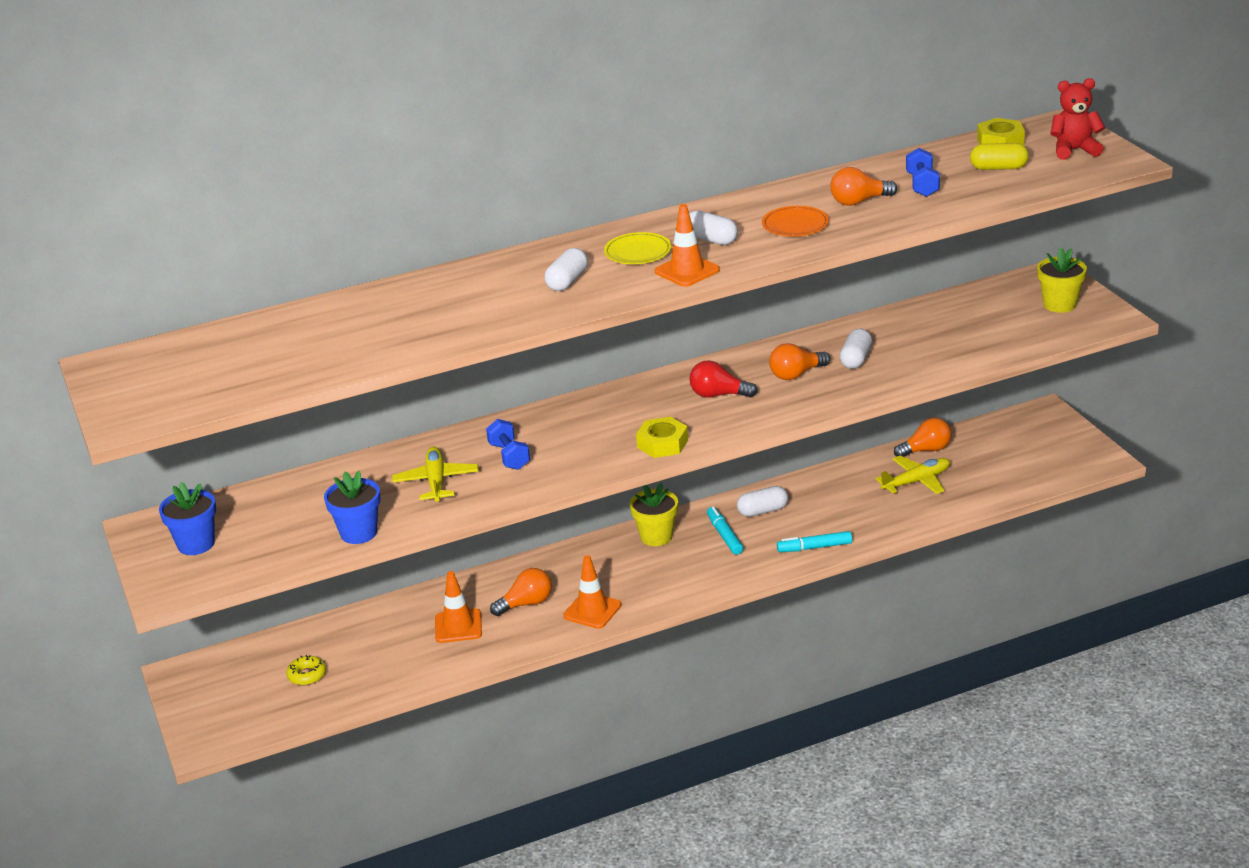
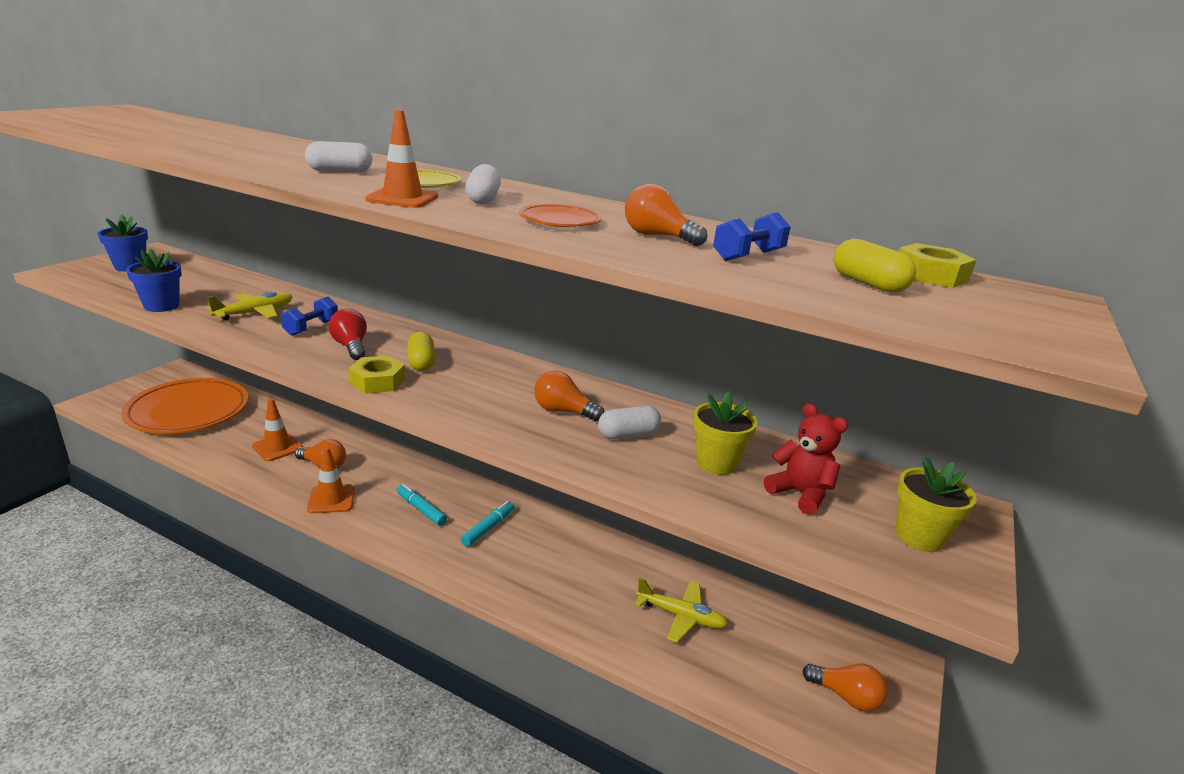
camera: 45 degrees right, 5 degrees down
yellow donut [286,655,326,685] -> orange plate [121,378,248,434]
yellow flower pot [630,483,678,546] -> yellow flower pot moved to [693,391,758,475]
red light bulb [689,360,757,398] -> red light bulb moved to [328,309,367,360]
white capsule [737,486,788,517] -> none
turquoise marker [777,531,852,552] -> turquoise marker moved to [397,484,447,526]
orange light bulb [894,418,951,457] -> orange light bulb moved to [802,664,888,712]
red teddy bear [1050,78,1105,160] -> red teddy bear moved to [764,403,848,515]
none -> yellow capsule [408,332,435,371]

